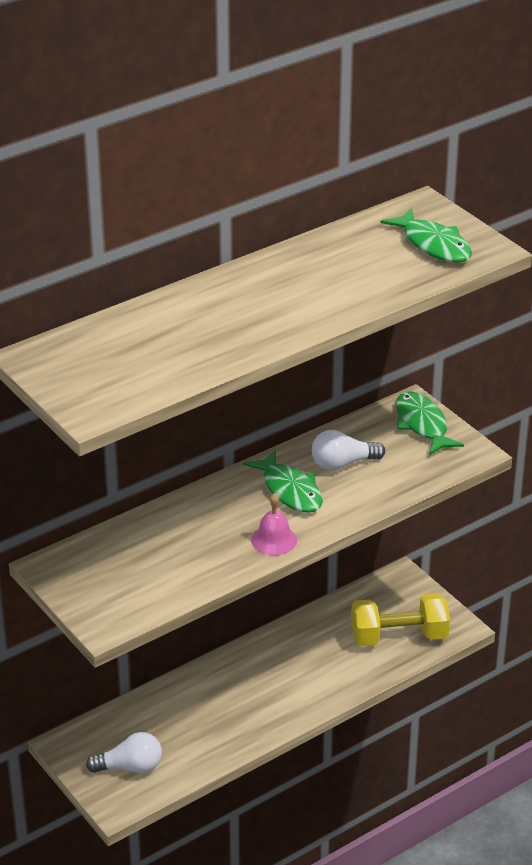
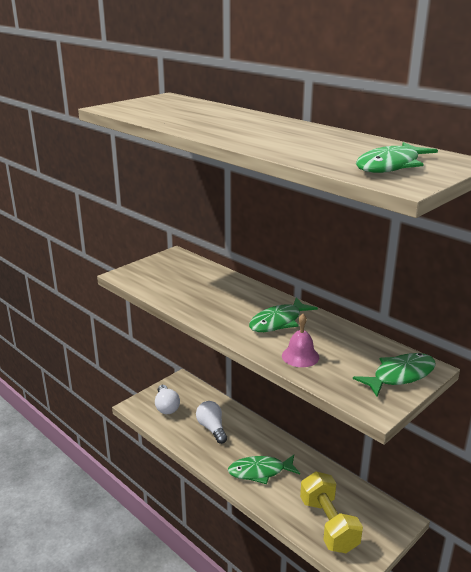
camera: 80 degrees right, 10 degrees down
pink bell [251,493,297,555] -> pink bell moved to [282,314,319,367]
white light bulb [312,430,385,471] -> white light bulb moved to [196,401,227,444]
none -> green fish [228,455,300,484]

